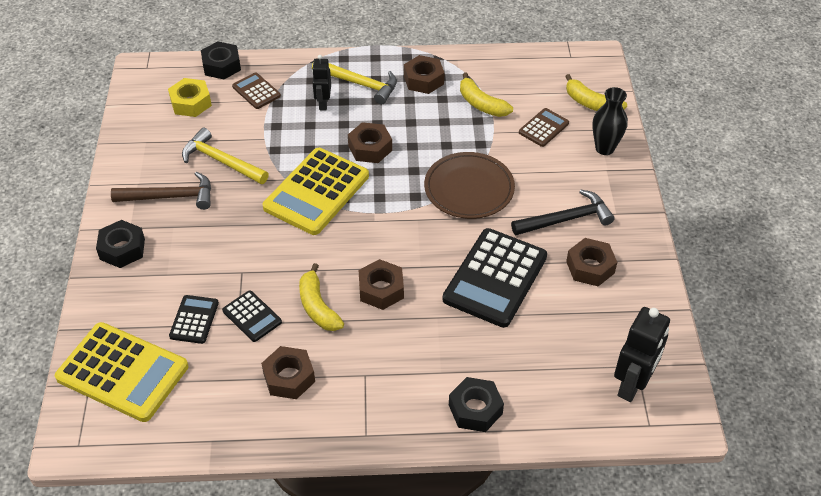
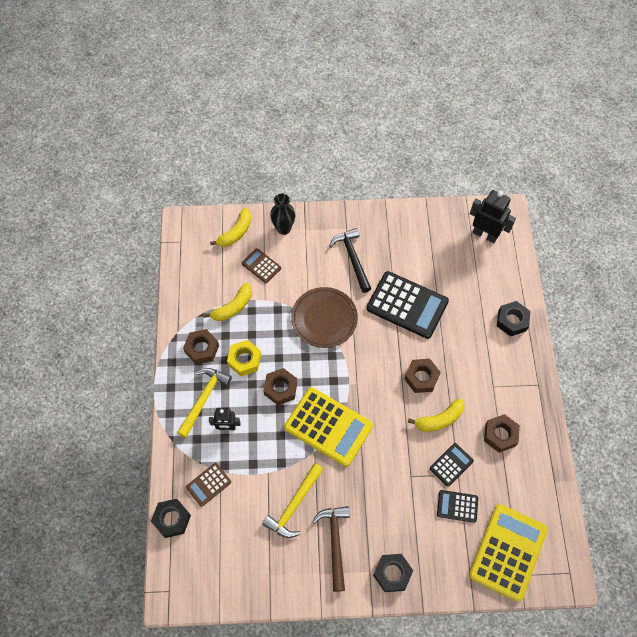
camera: 90 degrees left, 15 degrees up
yellow nut [168,78,212,117] -> yellow nut moved to [227,340,261,376]
brown nut [566,238,617,286] -> none

